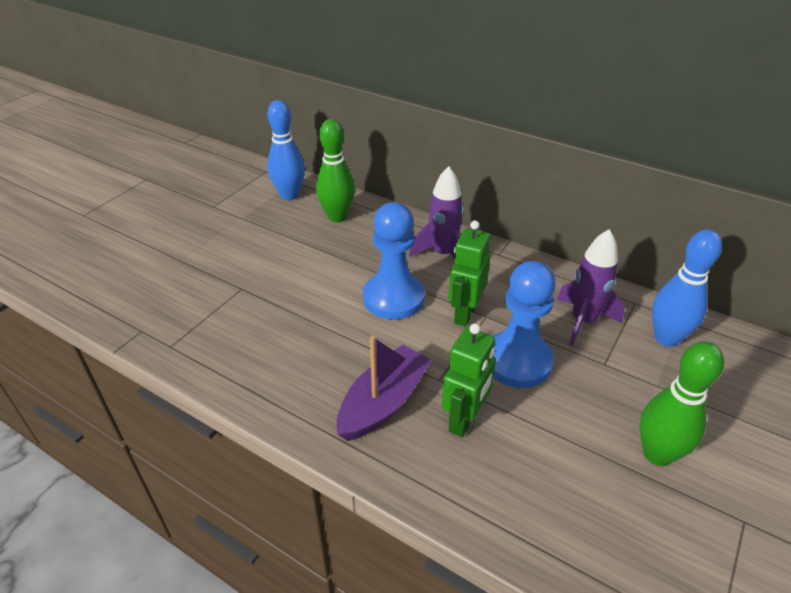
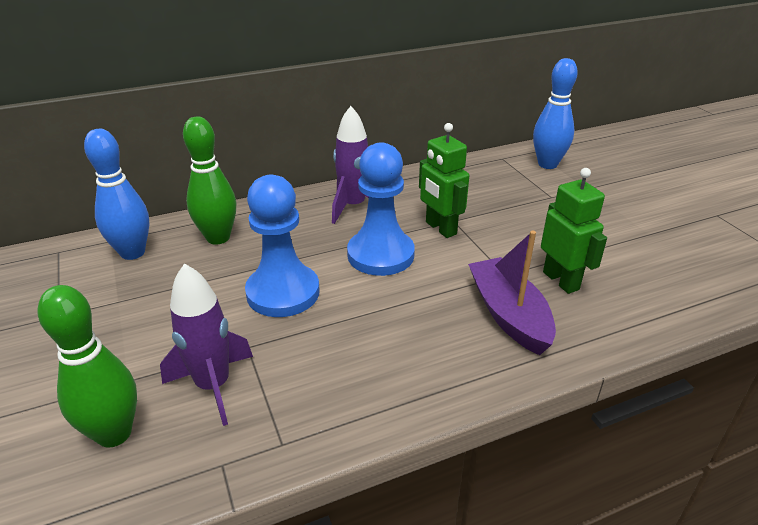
camera: 55 degrees left, 5 degrees down
blue pawn [493,261,556,388] -> blue pawn moved to [245,174,320,317]
purple rocket [557,229,625,346] -> purple rocket moved to [160,263,253,426]
green bowling pin [639,341,724,466] -> green bowling pin moved to [38,285,137,448]

